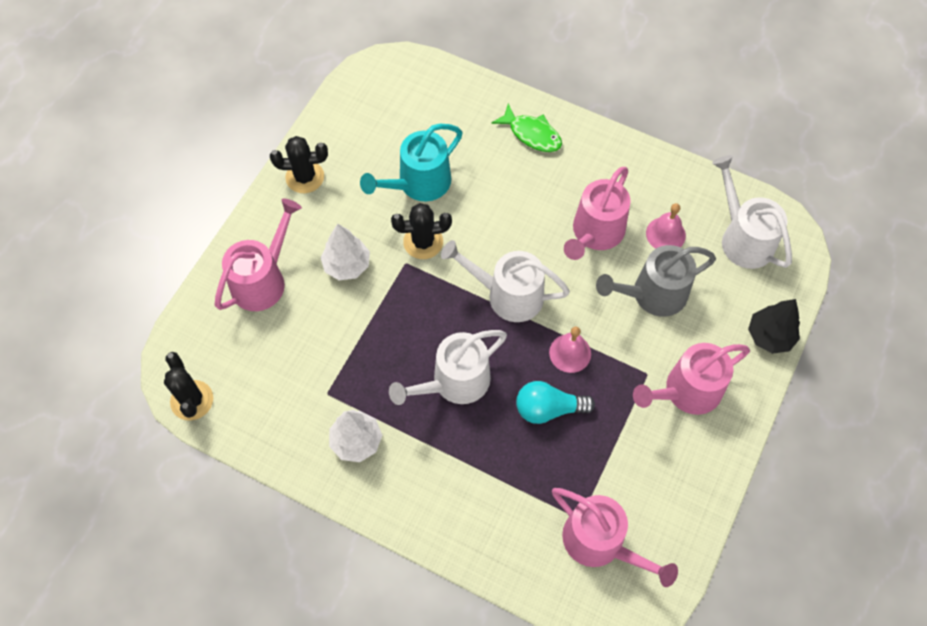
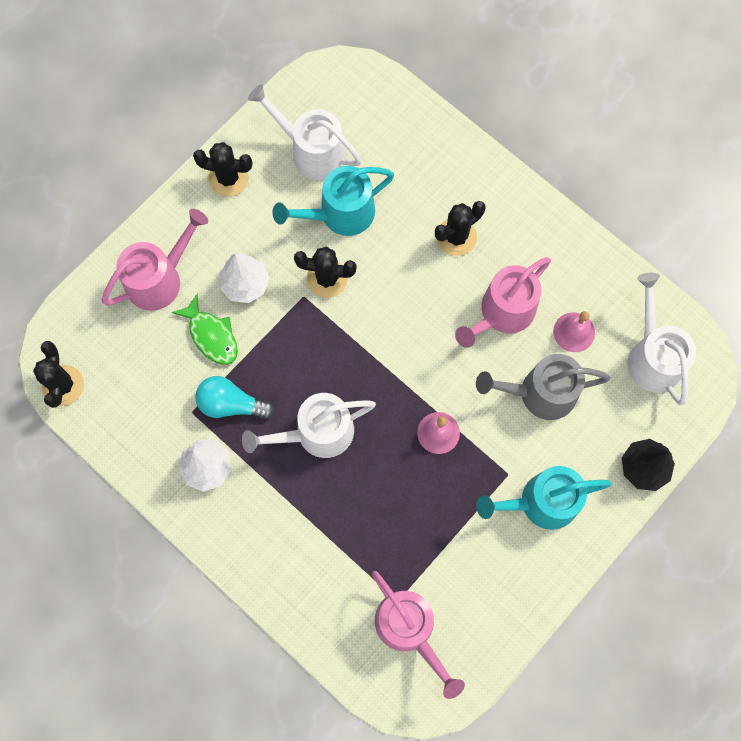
camera: 15 degrees right, 10 degrees up
white watering can [441,240,570,322] -> white watering can moved to [248,84,362,180]
green fish [492,103,562,152] -> green fish moved to [172,293,238,365]
turquoise light bulb [516,381,595,424] -> turquoise light bulb moved to [195,376,274,419]
pink watering can [633,343,750,415] -> turquoise watering can [476,466,612,530]
none -> black cactus [435,201,486,256]

